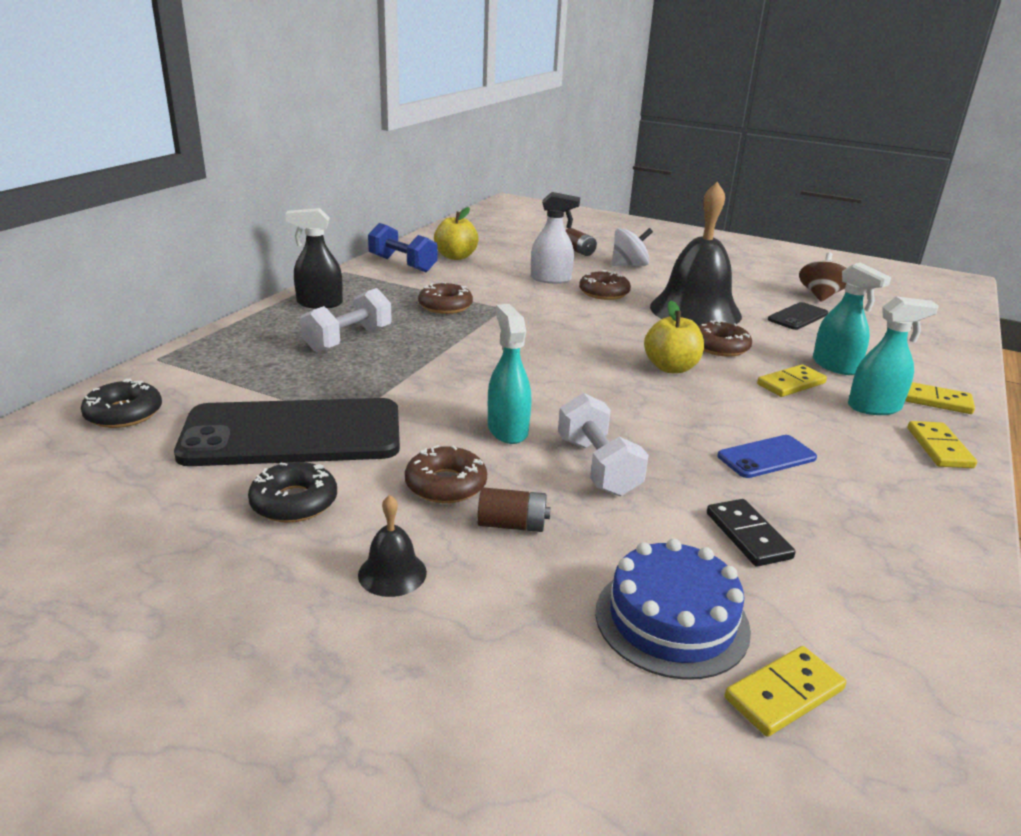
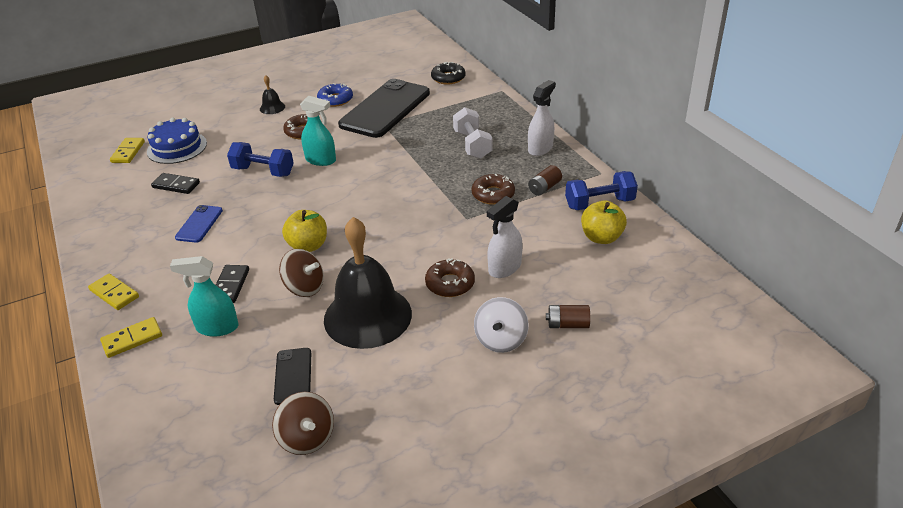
camera: 130 degrees right, 10 degrees up
black donut [248,462,337,523] -> blue donut [317,83,353,107]
black spray bottle [285,208,343,309] -> white spray bottle [528,80,556,156]
brown battery [477,487,551,532] -> brown battery moved to [528,165,562,196]
white dumbbell [558,393,649,496] -> blue dumbbell [227,142,294,177]
brown donut [698,320,752,357] -> brown spinning top [279,249,324,297]
yellow domino [757,364,827,397] -> black domino [216,265,249,303]
turquoise spray bottle [848,296,939,415] -> none

